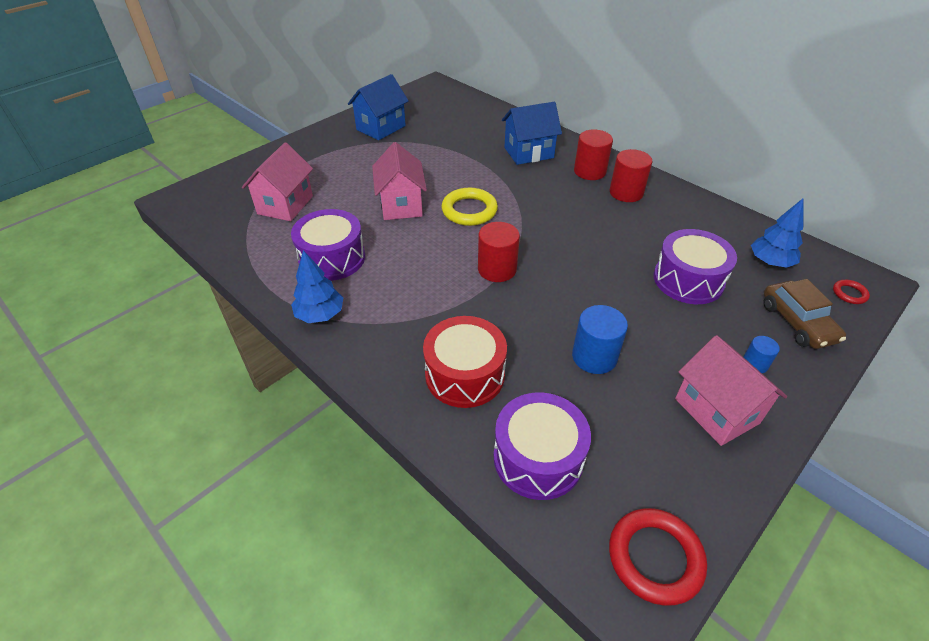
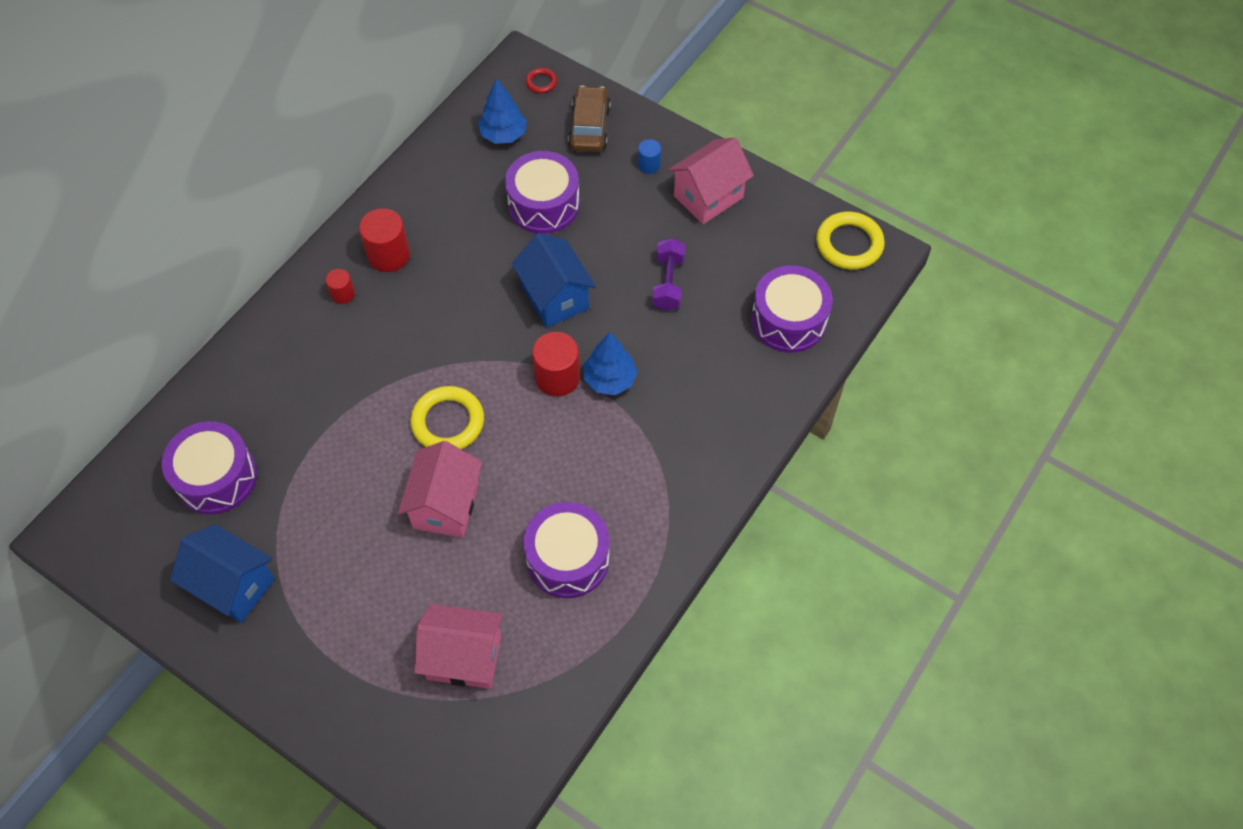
camera: 100 degrees left, 15 degrees up
blue tree [291,250,343,323] -> blue tree moved to [584,332,638,395]
pink house [372,142,427,220] -> pink house turned 60 degrees counterclockwise [398,441,482,538]
red drum [423,316,507,408] -> none
blue house [502,102,562,165] -> blue house moved to [511,233,596,328]
blue cylinder [572,305,628,374] -> purple dumbbell [652,238,685,311]
red cylinder [574,130,613,180] -> red cylinder [326,269,355,304], size x0.55
red ring [609,508,707,606] -> yellow ring [816,212,885,270]
brown car [763,279,846,349] -> brown car turned 60 degrees counterclockwise [568,86,611,152]
none -> purple drum [162,421,257,515]

